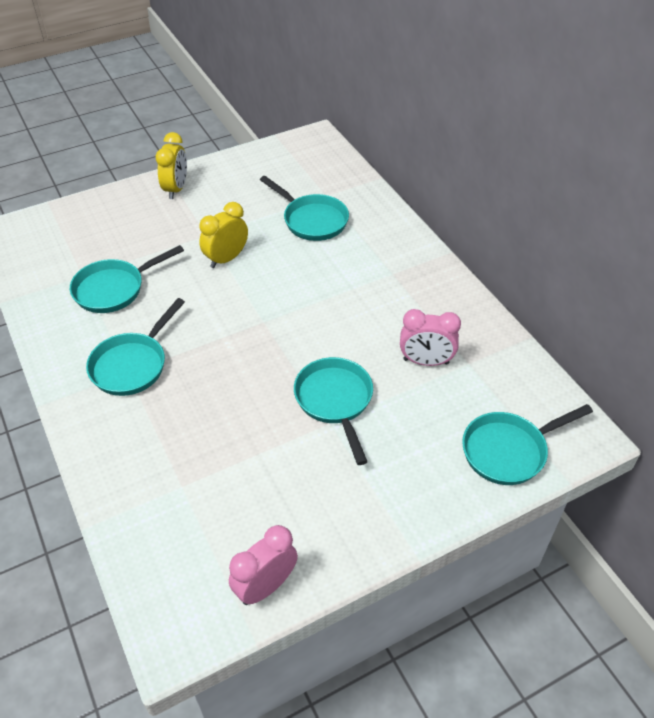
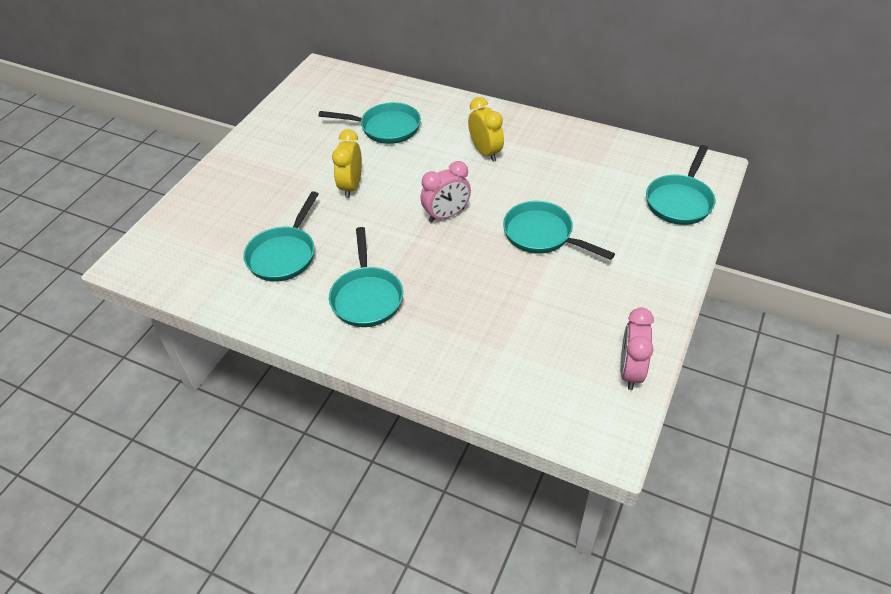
camera: 35 degrees left, 0 degrees up
yellow clock [156,132,187,199] -> yellow clock moved to [468,97,504,162]
pink clock [400,309,461,366] -> pink clock moved to [420,161,471,223]

